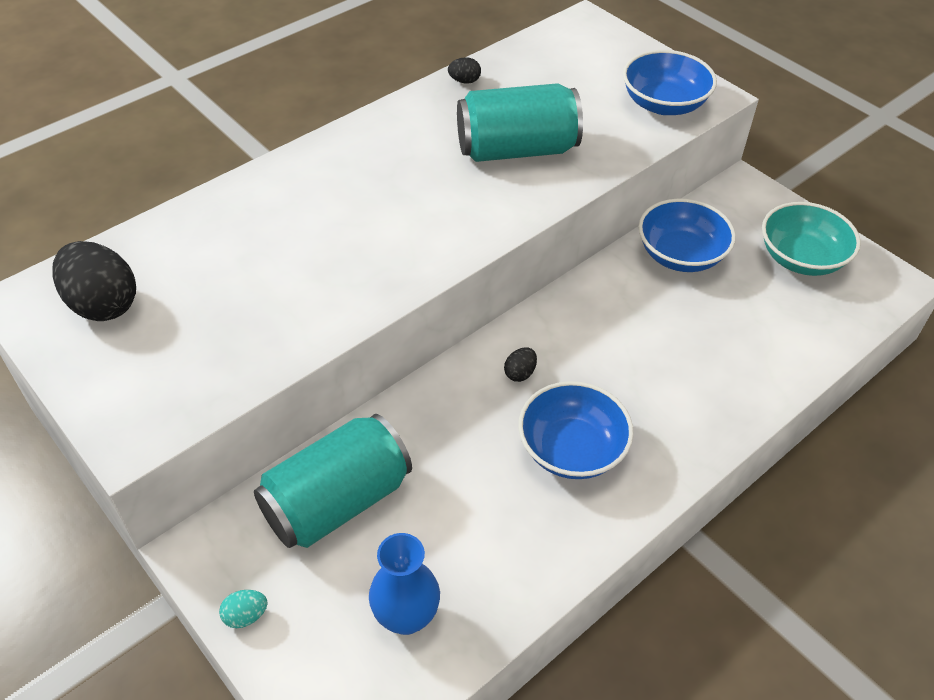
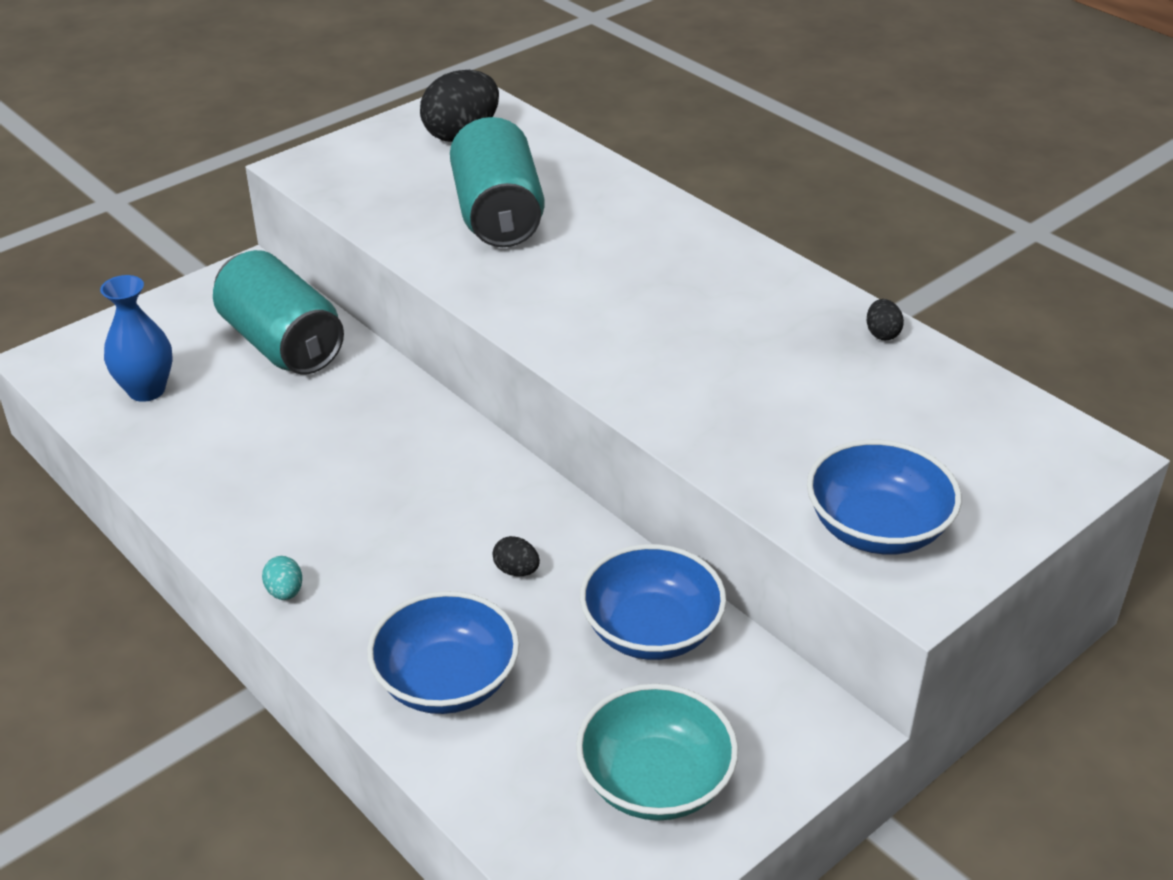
camera: 90 degrees right, 10 degrees down
turquoise egg [219,590,268,628] -> turquoise egg moved to [262,556,302,600]
turquoise can [457,83,583,162] -> turquoise can moved to [450,117,545,247]
black egg [504,347,537,382] -> black egg moved to [492,536,540,576]
blue bowl [518,381,634,479] -> blue bowl moved to [367,591,519,714]

